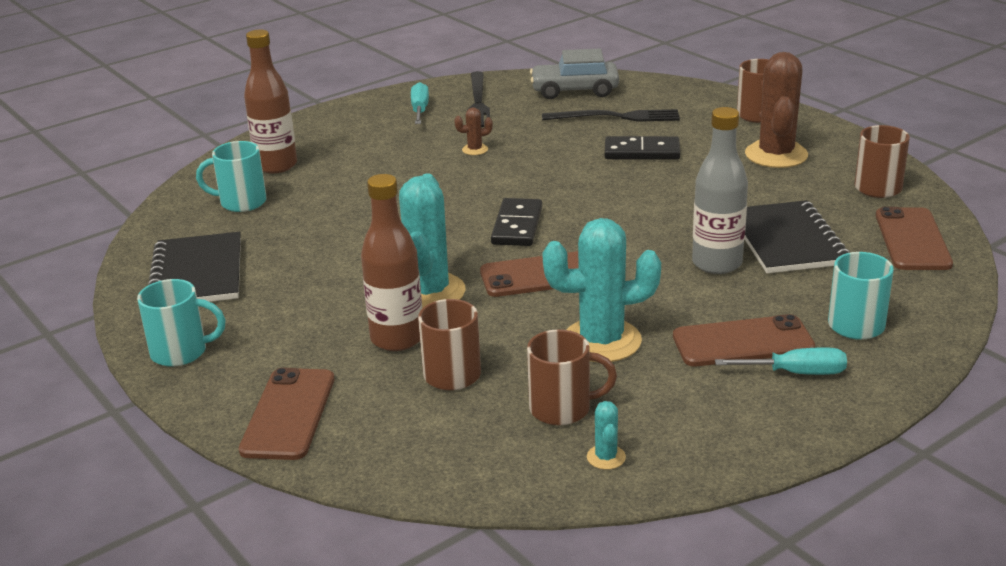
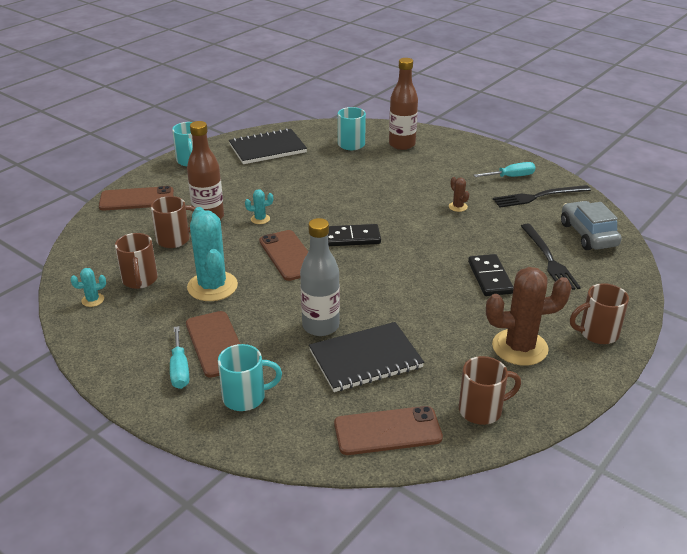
camera: 75 degrees right, 5 degrees up
turquoise cactus [399,174,465,308] -> turquoise cactus [245,189,273,224], size x0.43

